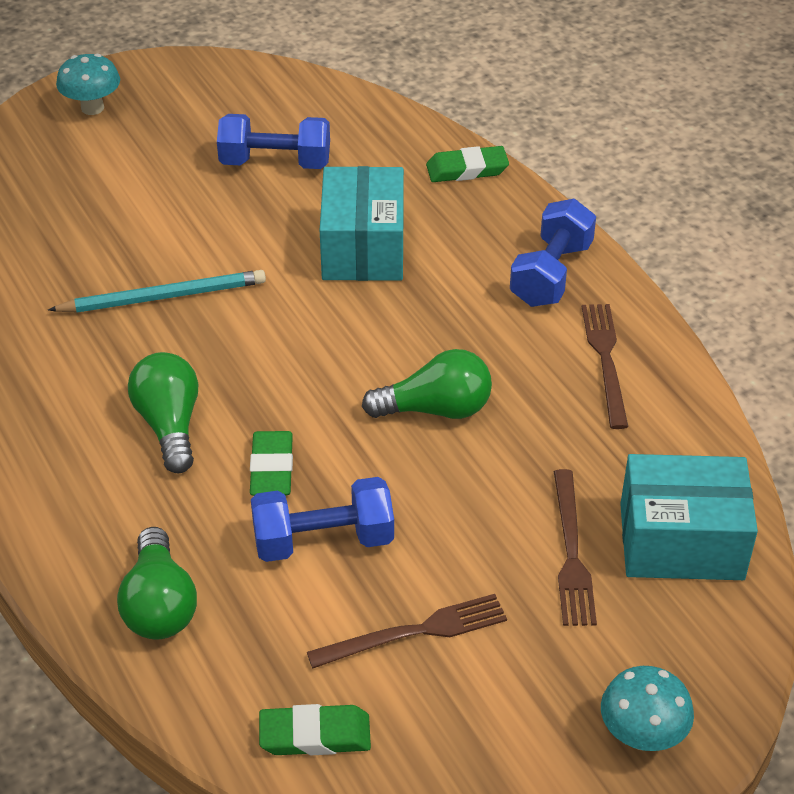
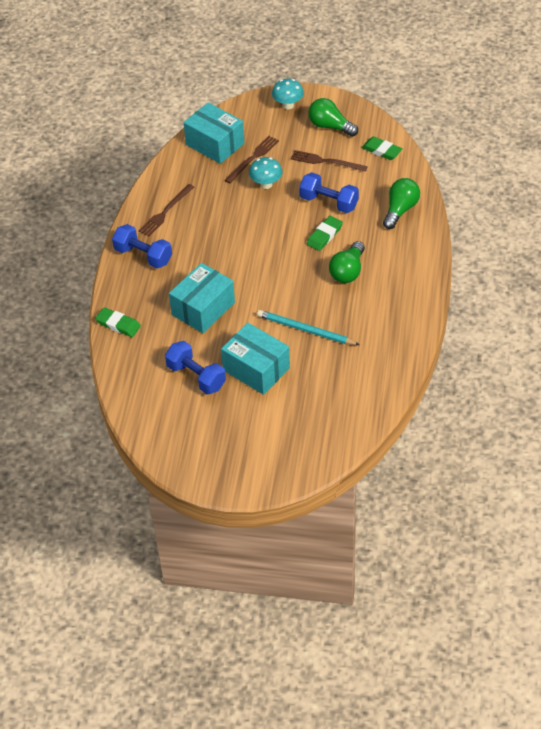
camera: 140 degrees left, 5 degrees up
turquoise mushroom [56,54,120,115] -> turquoise mushroom moved to [249,157,282,189]
green light bulb [362,349,492,419] -> green light bulb moved to [308,98,358,137]
blue dumbbell [510,199,596,307] -> blue dumbbell turned 60 degrees clockwise [112,224,172,268]
none -> turquoise box [221,323,290,395]

